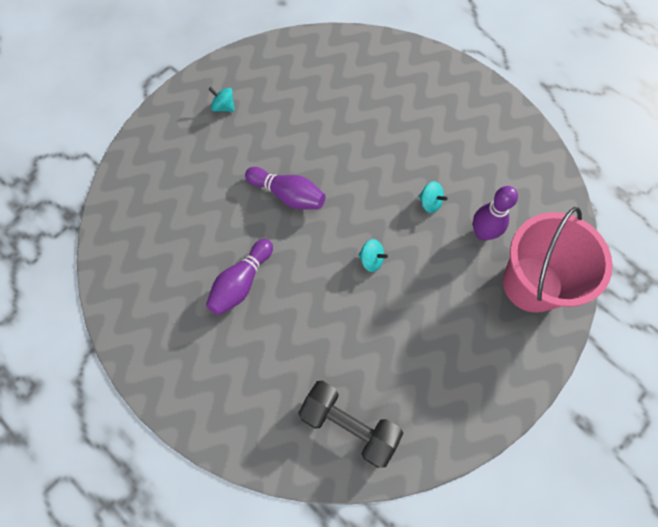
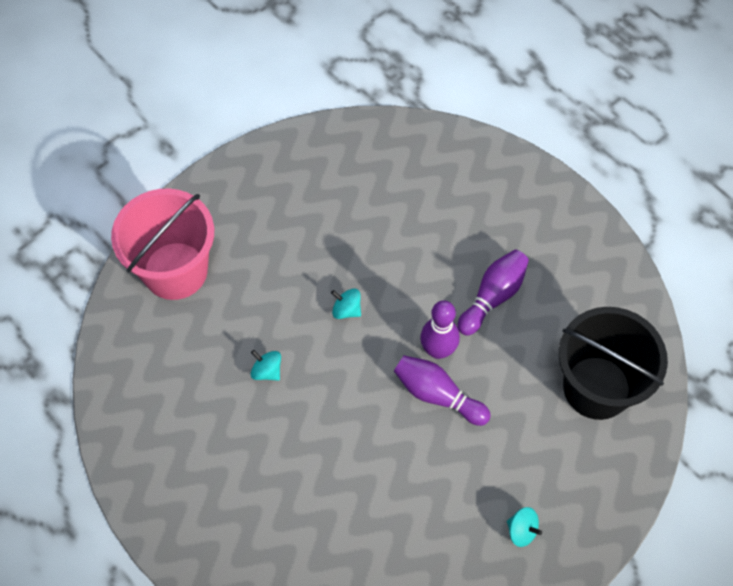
camera: 175 degrees left, 5 degrees down
black dumbbell [298,381,403,468] -> none
purple bowling pin [473,186,518,240] -> purple bowling pin moved to [420,300,460,359]
none -> black bucket [559,307,668,420]

